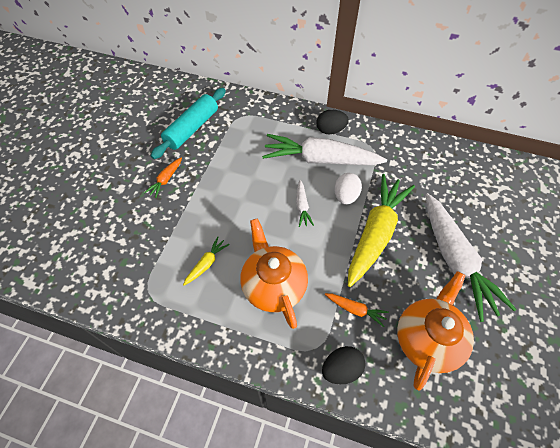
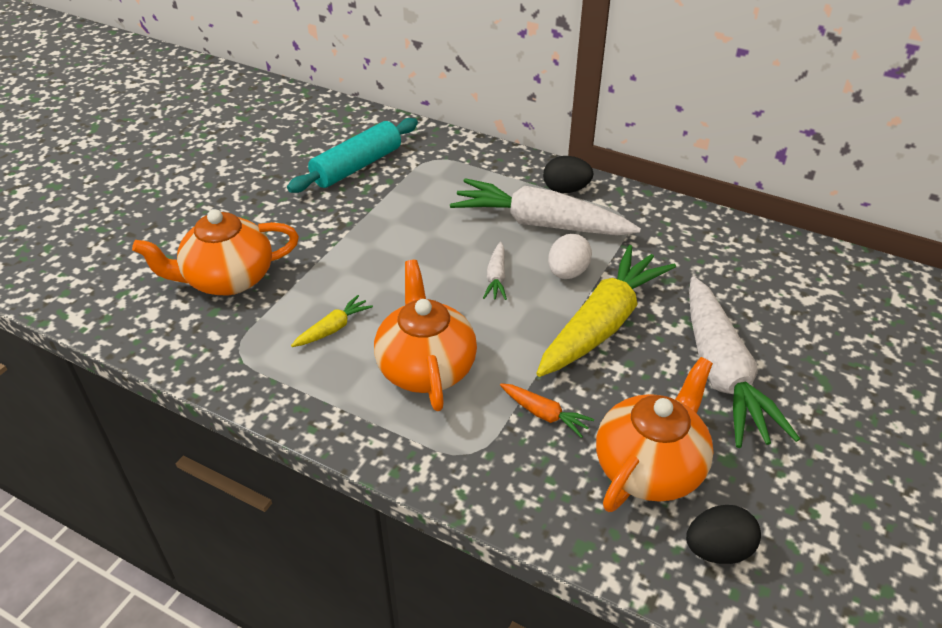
camera: 10 degrees right, 15 degrees down
orange carrot [144,157,182,198] -> none
black egg [322,346,366,384] -> black egg moved to [686,505,761,564]
none -> orange teapot [132,209,299,295]

